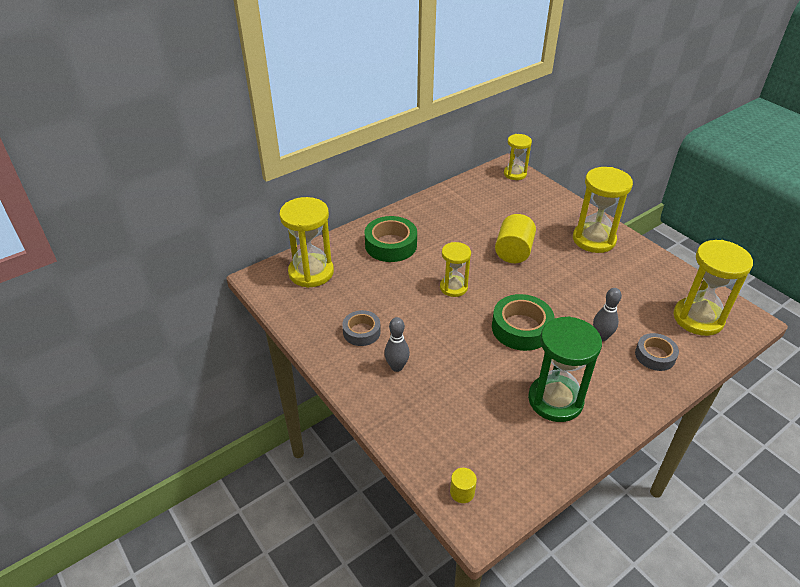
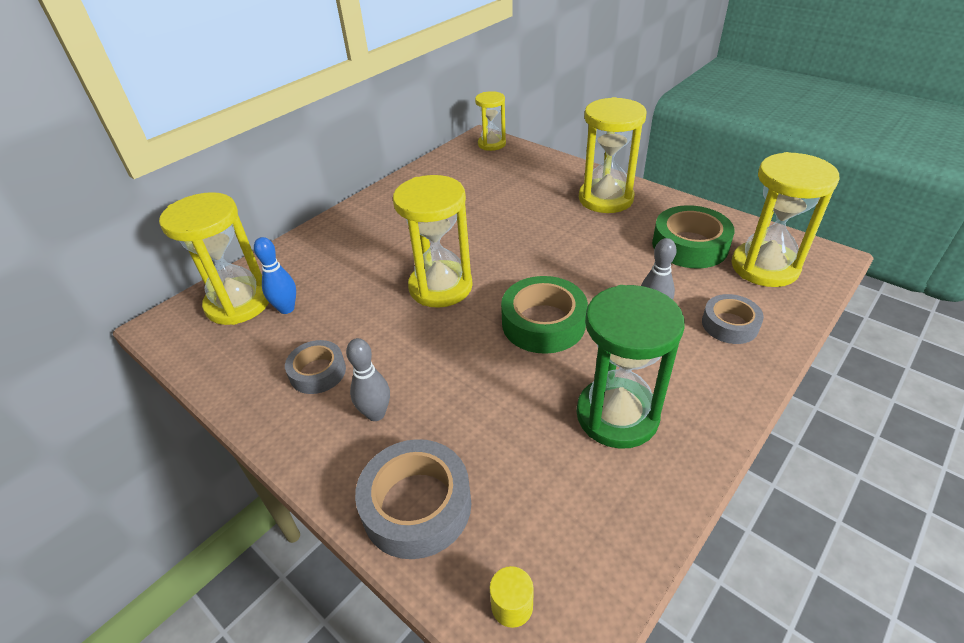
camera: 10 degrees left, 0 degrees up
green tape [365,216,417,262] -> green tape moved to [652,205,735,269]
yellow hourglass [440,242,471,297] -> yellow hourglass [393,175,473,308], size x1.65
yellow cylinder [495,214,536,263] -> none
none -> blue bowling pin [254,237,296,314]
none -> grey tape [355,439,471,559]

